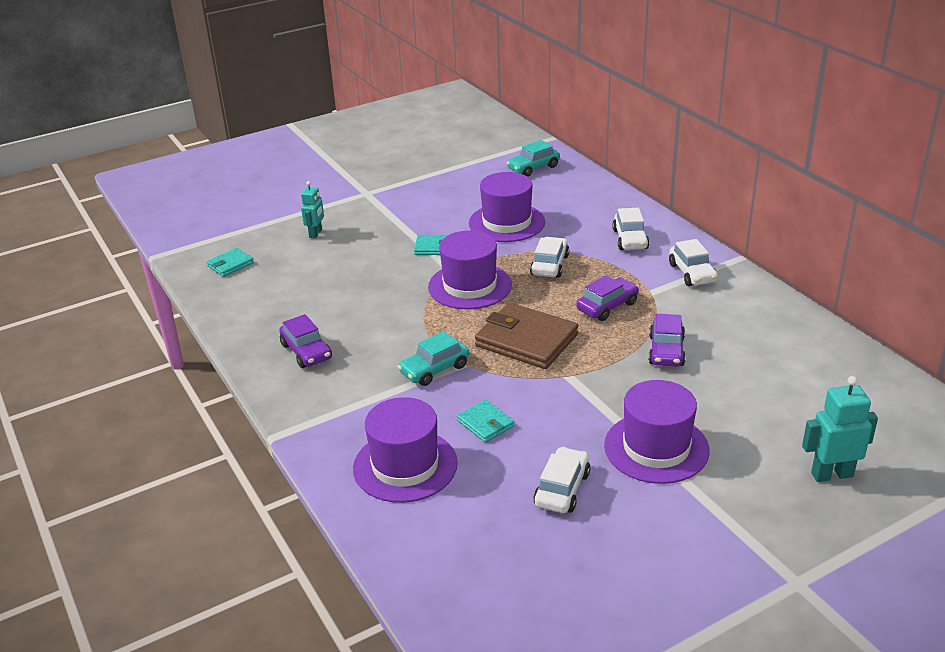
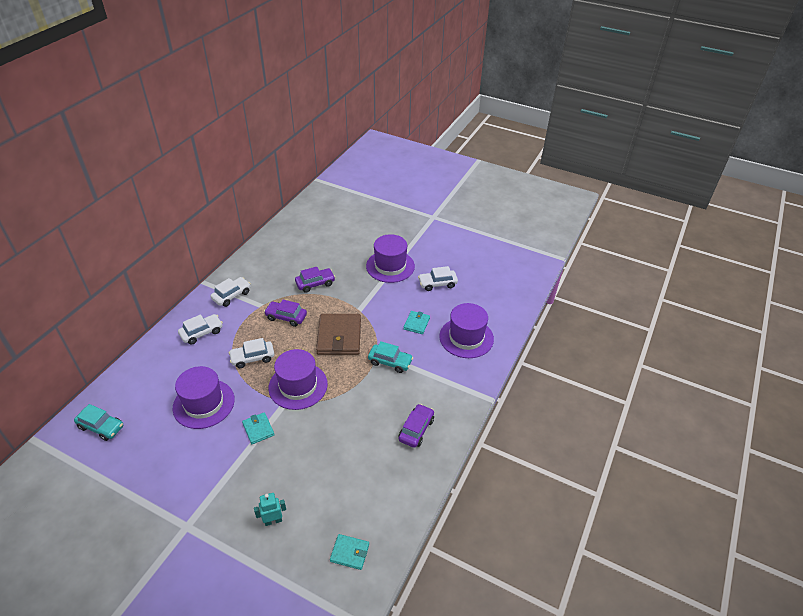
camera: 125 degrees left, 10 degrees up
turquoise robot [802,376,878,482] -> none

